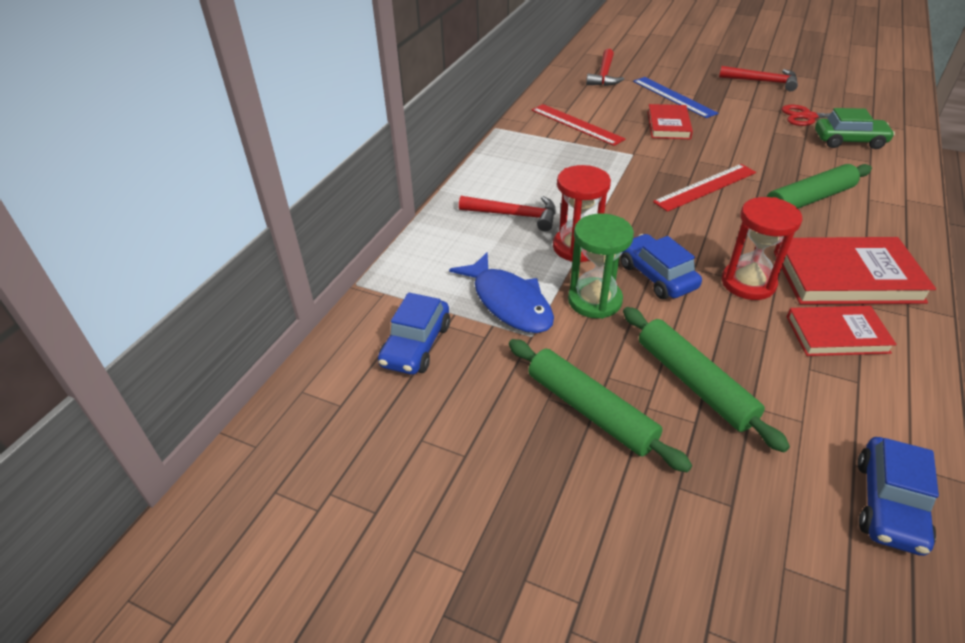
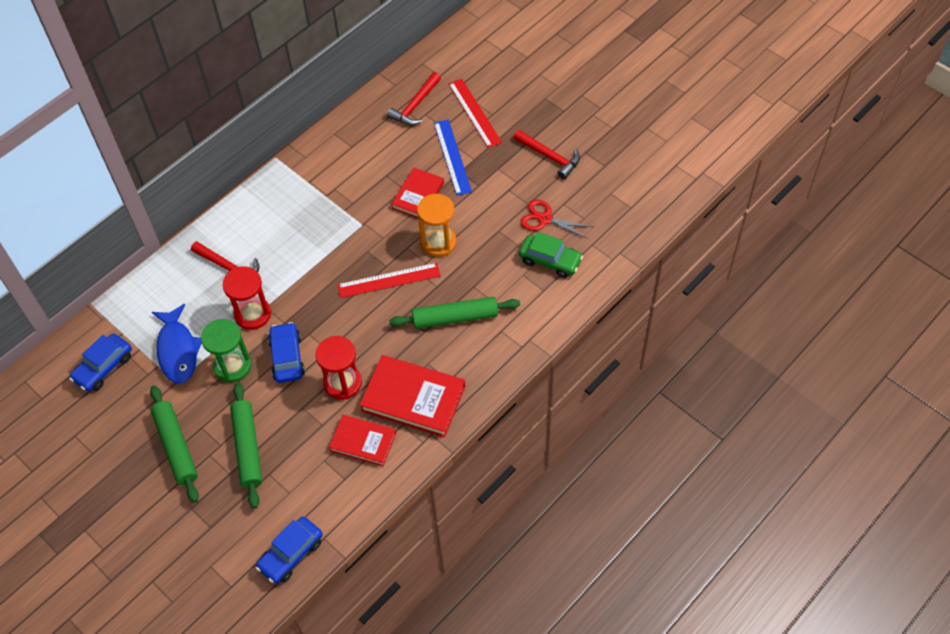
camera: 20 degrees right, 15 degrees up
red ruler [532,104,625,146] -> red ruler moved to [448,79,502,148]
none -> orange hourglass [417,194,456,257]

